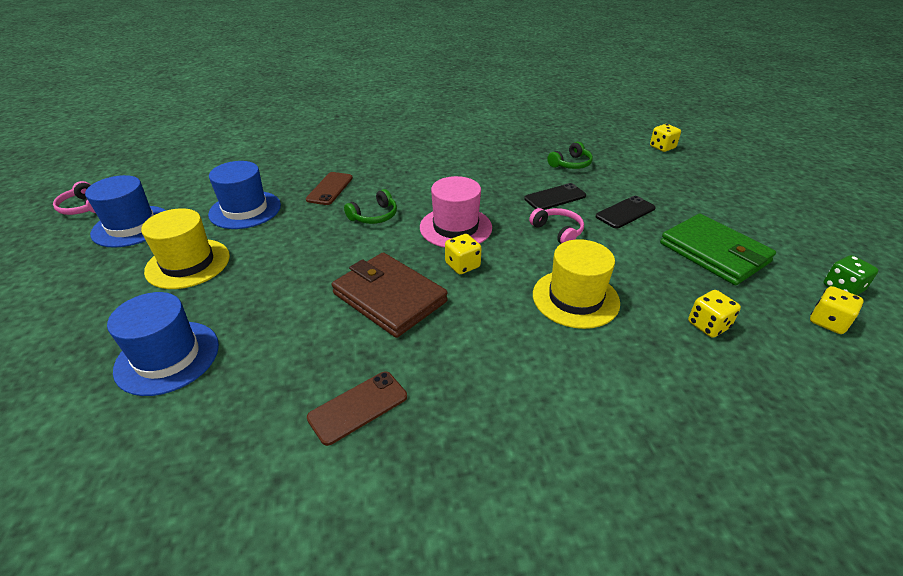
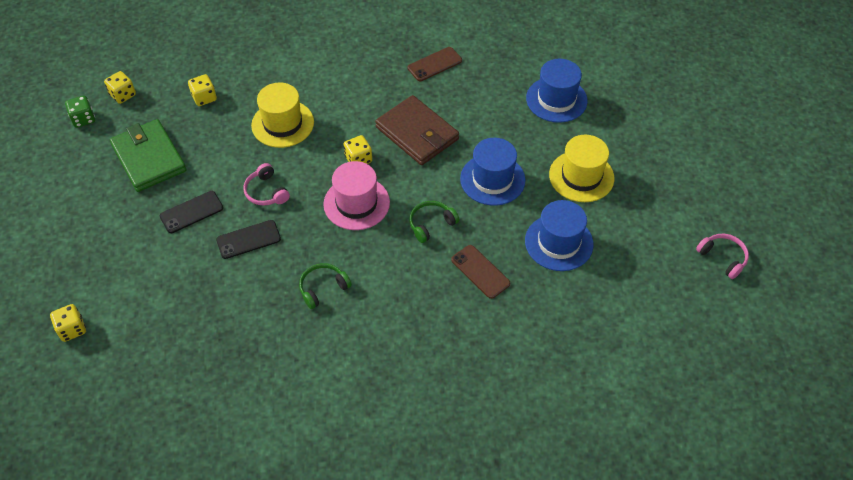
camera: 175 degrees left, 15 degrees up
blue hat [85,175,166,248] -> blue hat moved to [460,138,526,206]
brown phone [306,172,353,205] -> brown phone turned 60 degrees counterclockwise [451,245,510,299]
green headphones [547,142,593,169] -> green headphones moved to [299,263,352,309]

